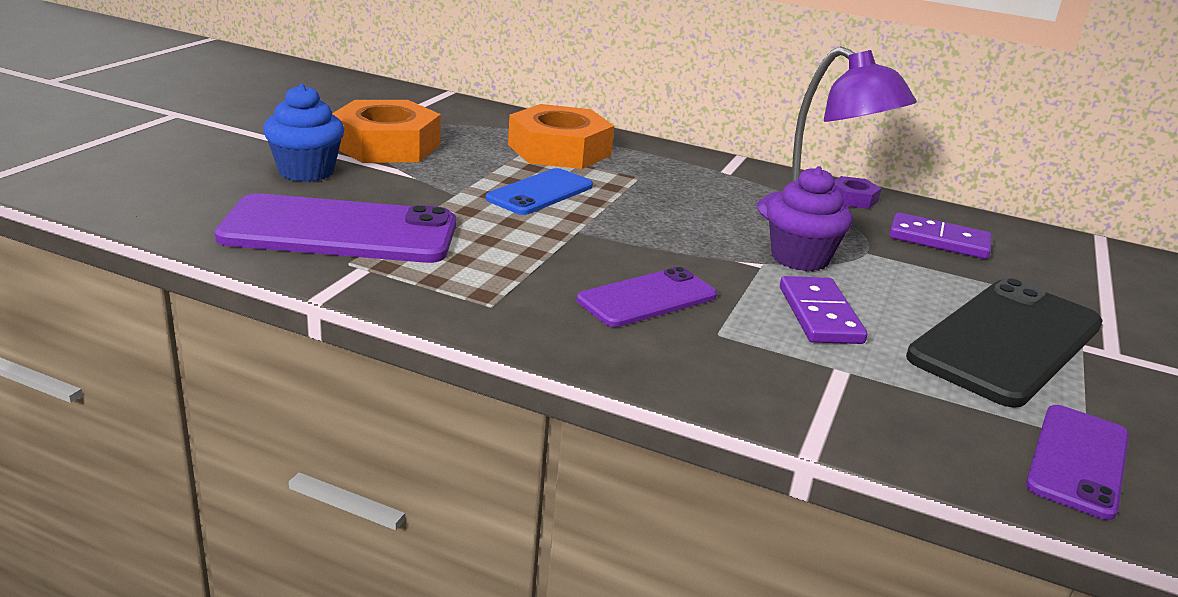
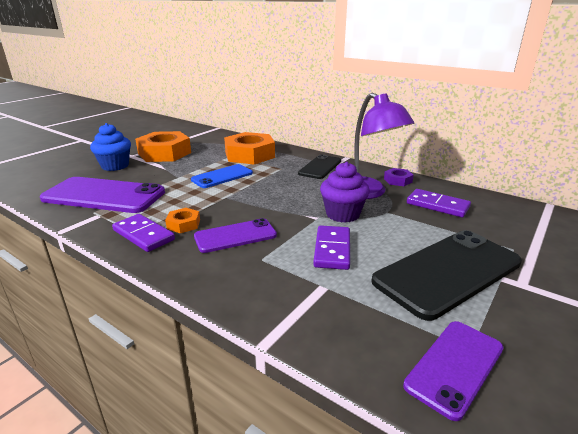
camera: 15 degrees right, 0 degrees up
none -> purple domino [112,214,175,252]
none -> orange nut [165,208,200,233]
none -> black phone [298,154,341,179]

